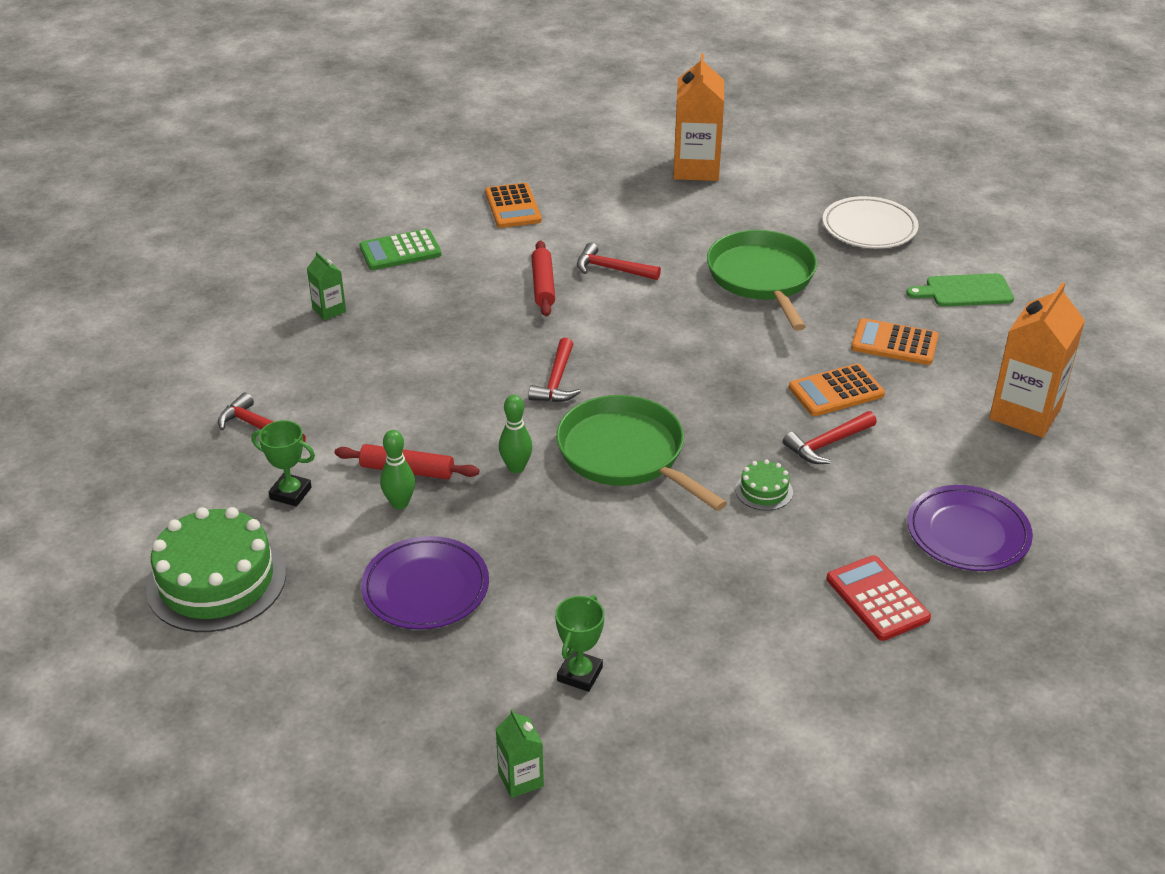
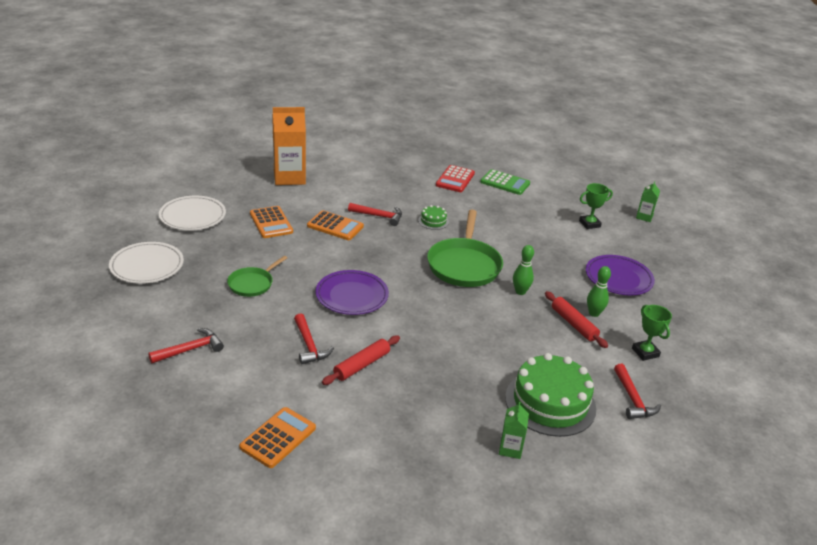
camera: 135 degrees left, 5 degrees down
green cake [146,507,286,632] -> green cake moved to [505,353,596,437]
green calculator [359,229,441,270] -> green calculator moved to [480,169,530,195]
red hammer [528,338,581,402] -> red hammer moved to [148,328,224,363]
orange carton [673,53,724,181] -> none
green pan [707,230,817,331] -> green pan [227,256,287,297], size x0.55
green cutting board [906,273,1014,307] -> white plate [159,196,226,231]
purple plate [907,485,1033,571] -> purple plate moved to [316,270,389,315]

